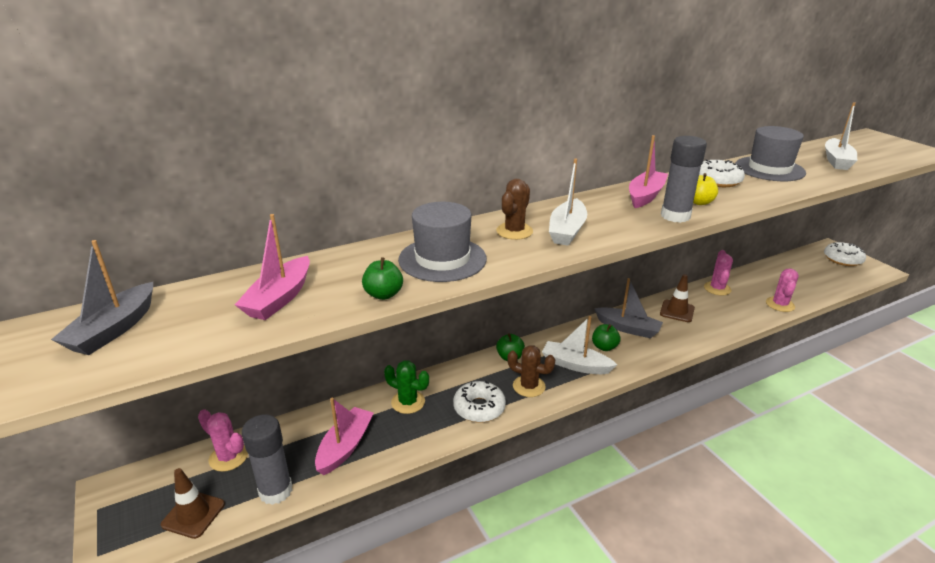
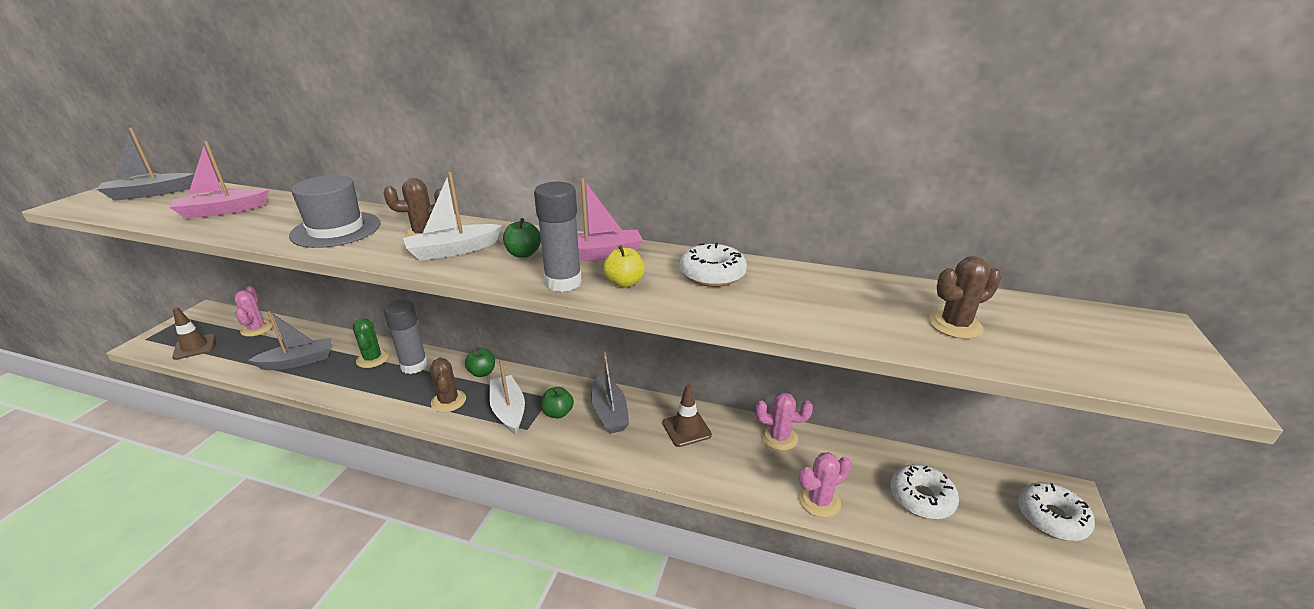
camera: 45 degrees right, 0 degrees up
grey glue stick [242,414,292,505] -> grey glue stick moved to [384,300,428,374]
pink boat [315,398,374,475] -> grey boat [248,311,332,370]
green apple [362,257,403,300] -> green apple moved to [503,218,541,258]
white donut [453,381,506,423] -> white donut moved to [890,464,959,519]
pink cactus [704,250,733,296] -> pink cactus turned 45 degrees clockwise [755,392,813,451]
grey hat [735,126,806,181] -> none
white boat [825,102,858,170] -> brown cactus [929,256,1001,339]

